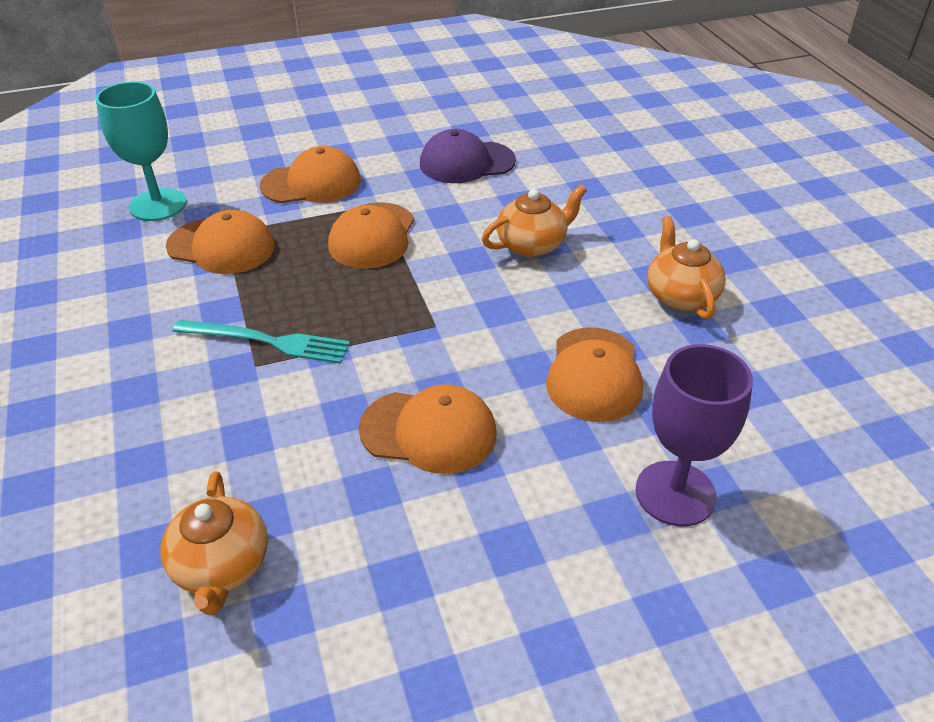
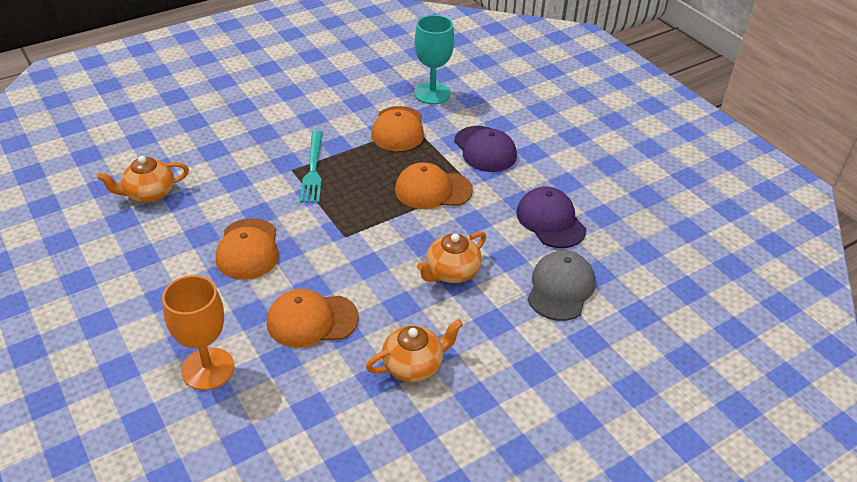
camera: 75 degrees right, 0 degrees up
orange cap [260,146,361,203] -> purple cap [454,126,517,172]
orange teapot [482,185,587,257] -> orange teapot turned 90 degrees clockwise [417,231,486,283]
purple goblet [636,344,753,526] -> orange goblet [162,275,234,390]
none -> grey cap [527,250,596,321]

